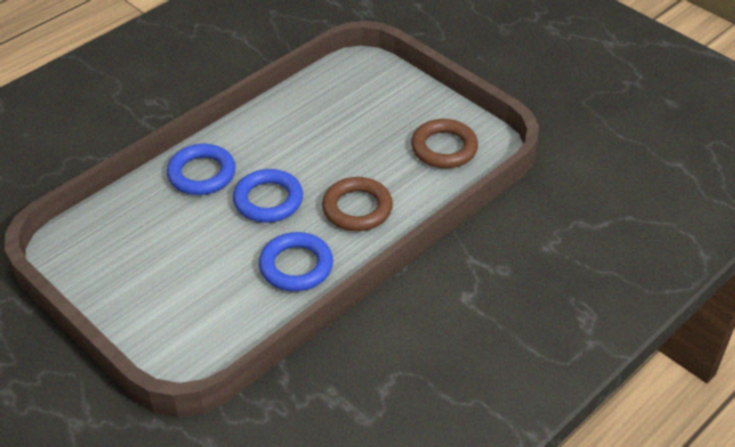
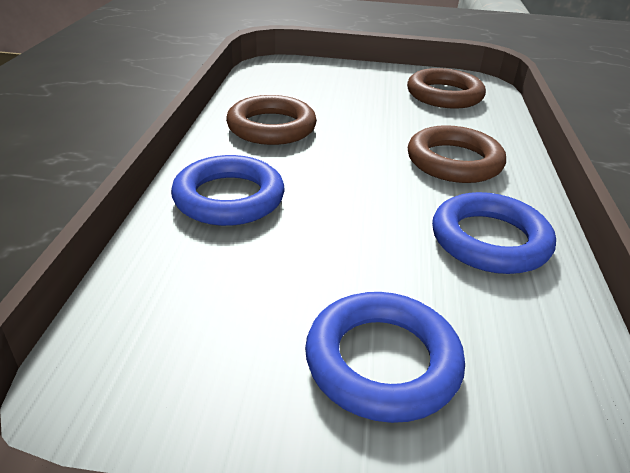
camera: 40 degrees left, 10 degrees down
blue ring [233,169,303,223] -> blue ring moved to [305,292,465,423]
none -> brown ring [226,95,317,145]

